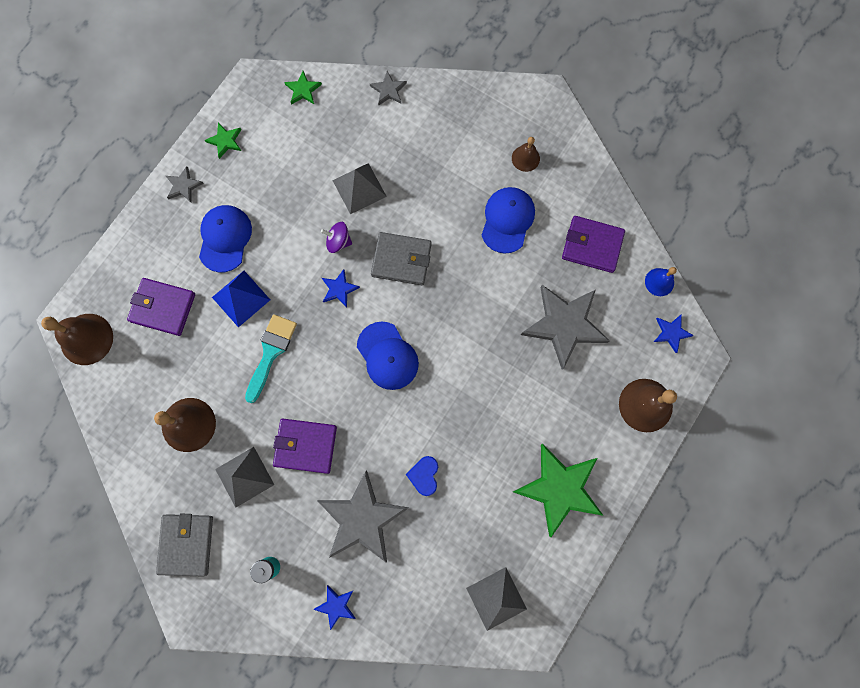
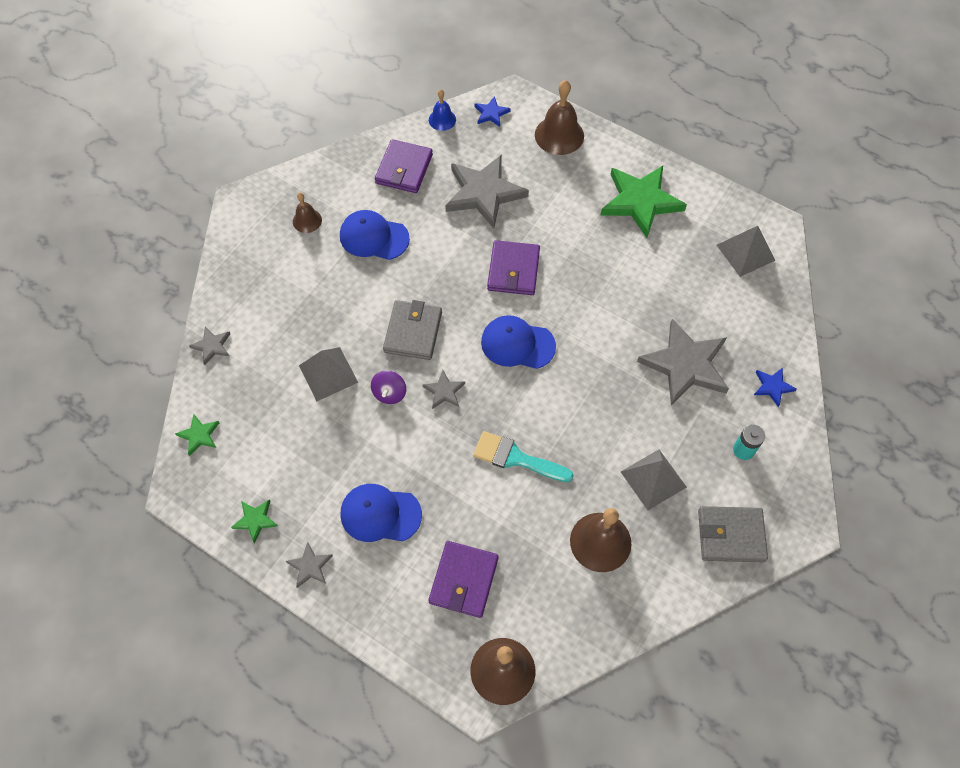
camera: 90 degrees left, 15 degrees down
blue pyramid [212,271,270,327] -> none
purple wallet [273,419,337,474] -> purple wallet moved to [487,240,540,295]
blue star [322,269,360,307] -> grey star [423,370,465,409]
blue cap [357,322,419,390] -> blue cap turned 135 degrees counterclockwise [481,315,556,369]
blue heart [406,456,438,496] -> none

